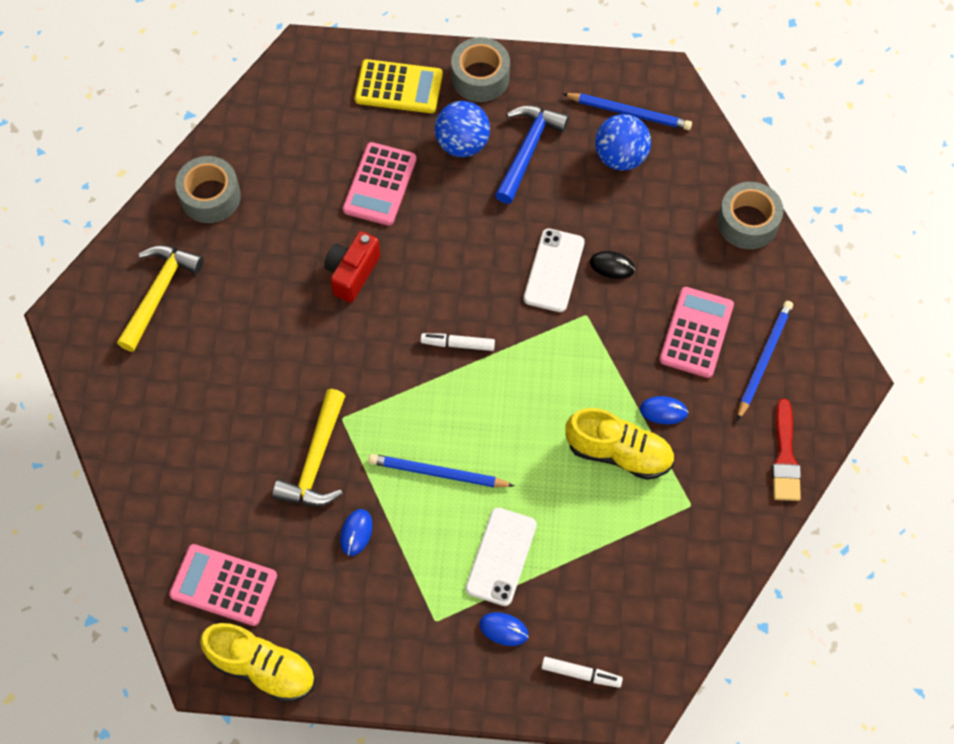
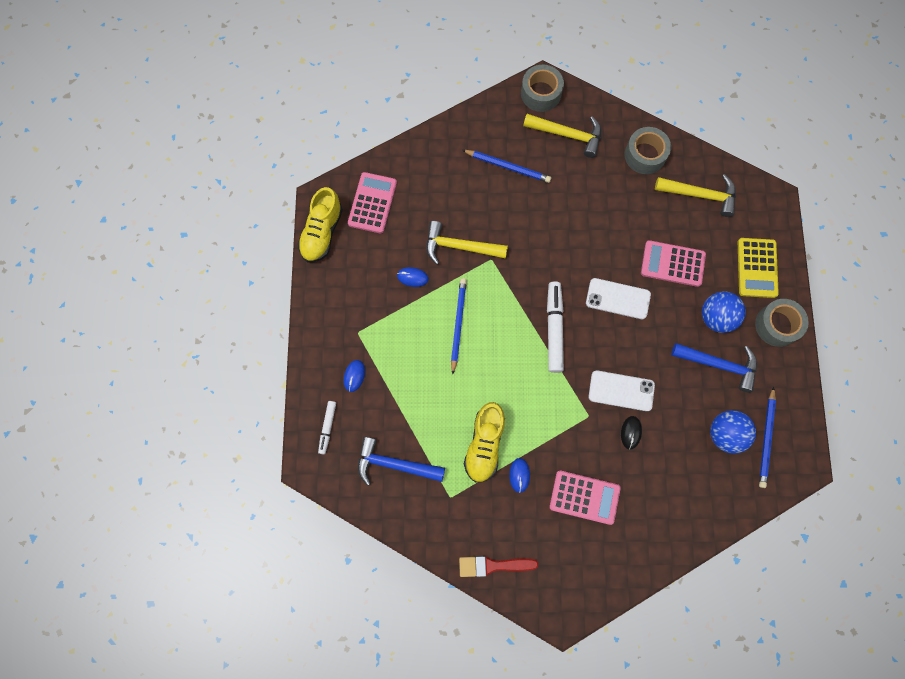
camera: 85 degrees right, 10 degrees up
red camera [324,231,380,303] -> none
white marker [421,333,495,351] -> white marker [547,281,564,373], size x1.77
white phone [466,508,537,606] -> white phone moved to [586,278,651,319]
grey tape [717,182,784,249] -> grey tape moved to [521,65,564,112]
blue pencil [737,301,793,421] -> blue pencil moved to [462,150,551,183]
none -> blue hammer [358,437,445,486]
none -> yellow hammer [655,174,736,217]

